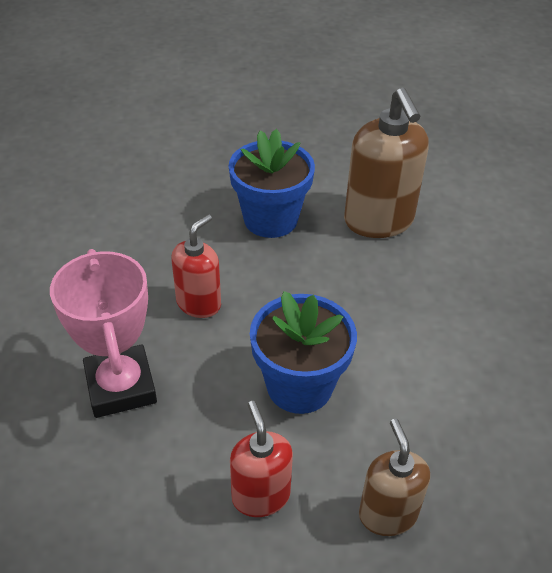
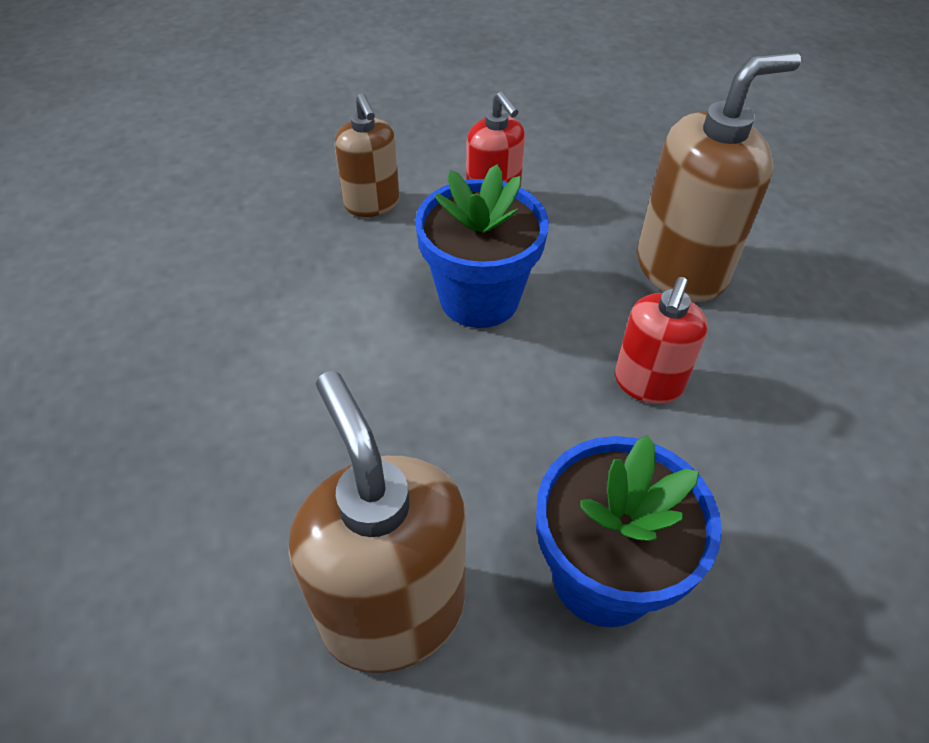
camera: 170 degrees right, 5 degrees up
pink trophy [50,249,157,418] -> brown soap dispenser [637,52,801,302]

